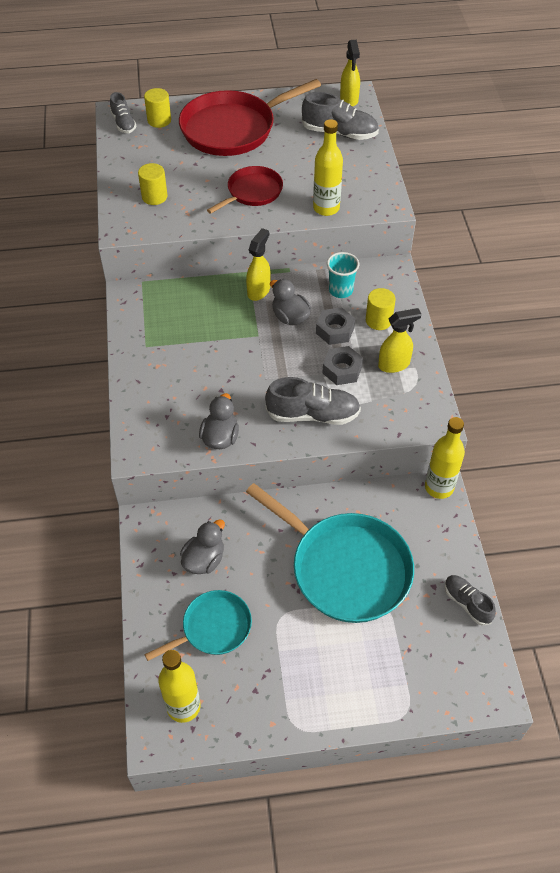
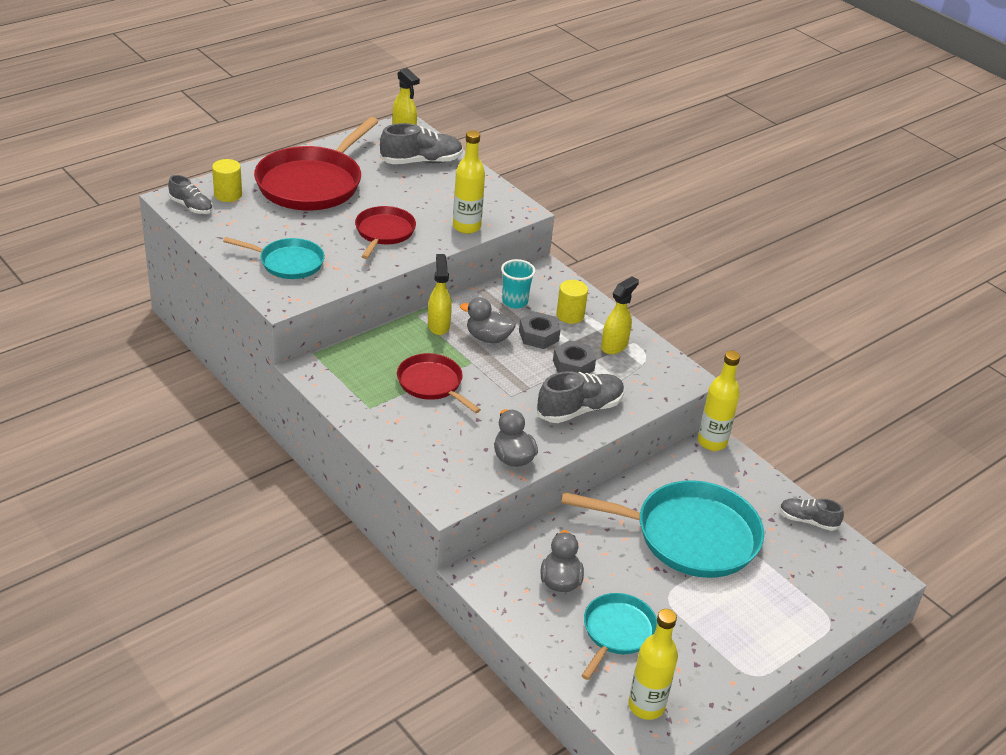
camera: 35 degrees left, 15 degrees down
yellow cylinder [138,163,167,205] -> turquoise pan [223,237,325,279]
none -> red pan [397,353,481,413]

